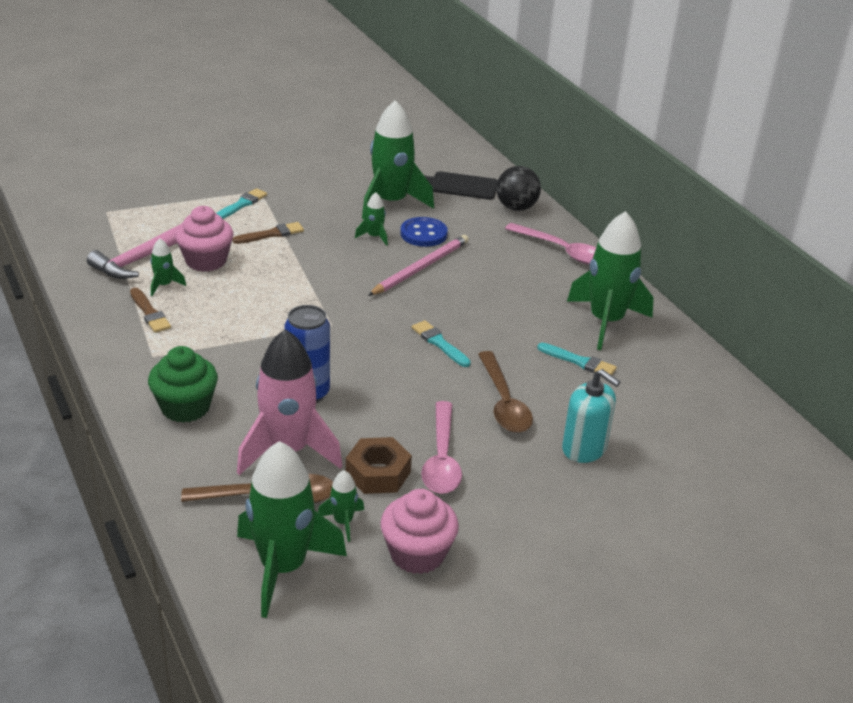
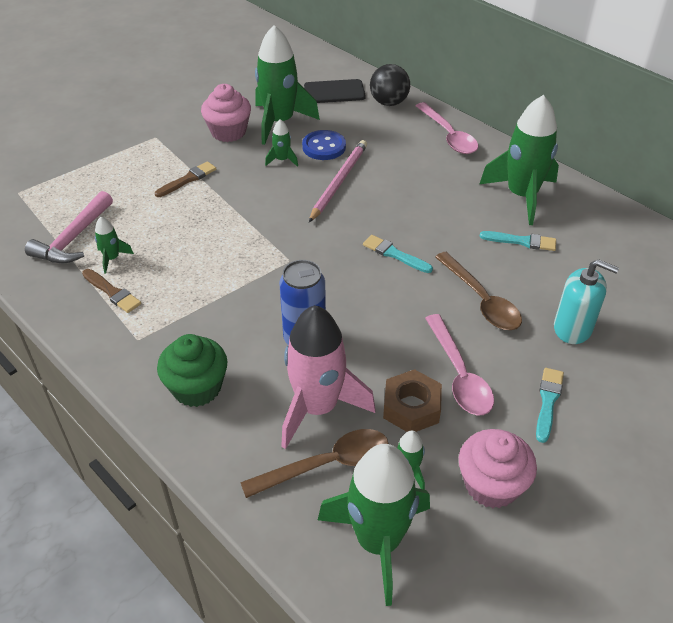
camera: 15 degrees left, 10 degrees up
pink cupcake [175,206,234,272] -> pink cupcake moved to [201,84,251,142]
turquoise brush [216,188,267,219] -> turquoise brush moved to [536,368,564,443]
pink spoon [505,223,596,265] -> pink spoon turned 45 degrees clockwise [416,102,478,154]

